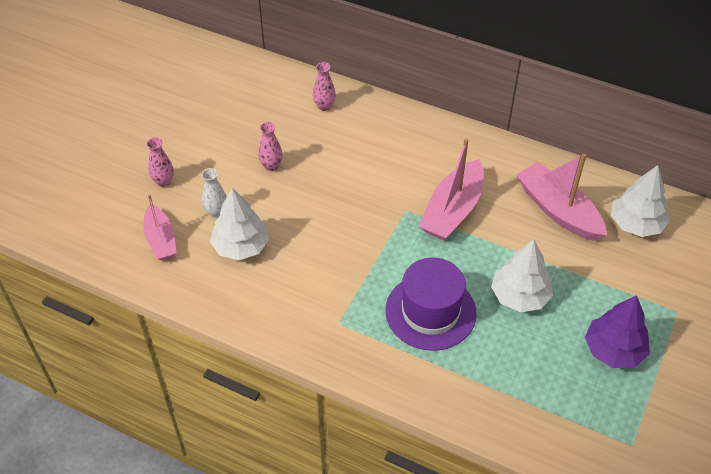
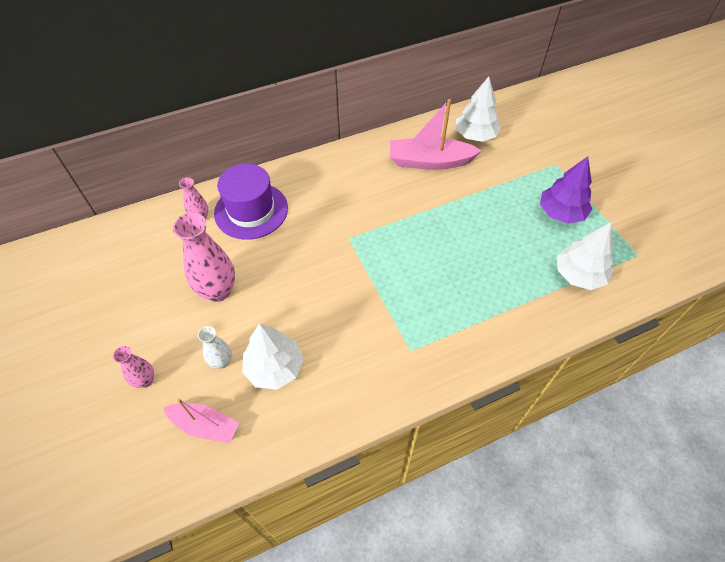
camera: 50 degrees left, 5 degrees up
pink vase [258,122,283,171] -> pink vase [173,213,235,302], size x1.87
purple hat [385,258,476,351] -> purple hat moved to [214,164,288,240]
pink boat [419,138,484,241] -> none
white tree [491,239,553,312] -> white tree moved to [557,222,614,290]

